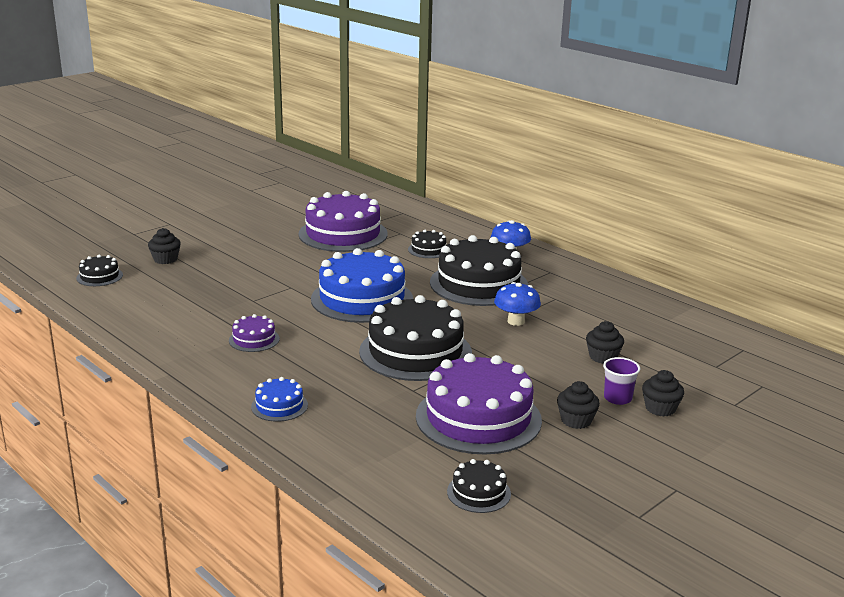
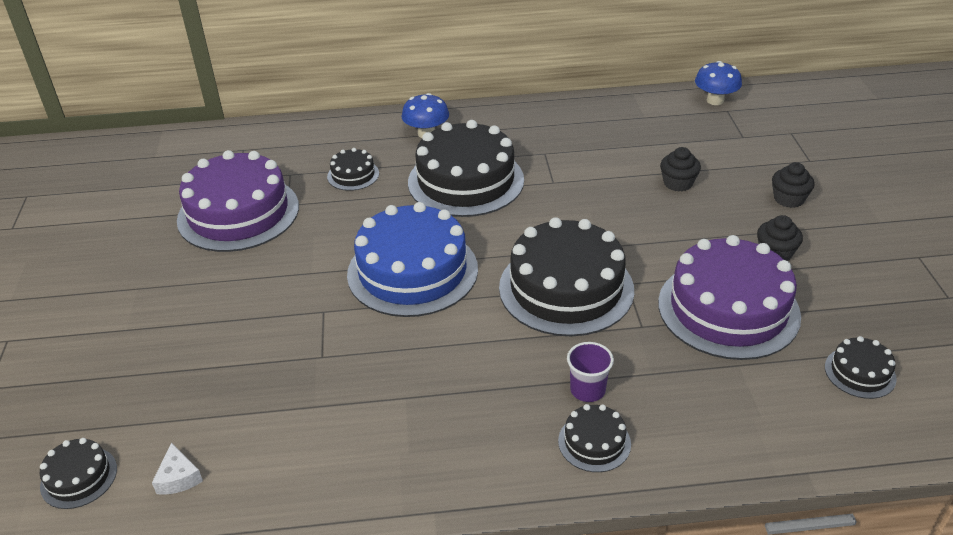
camera: 50 degrees left, 15 degrees up
black cupcake [148,228,181,264] -> none
purple cake [229,314,280,352] -> none
blue cake [251,377,308,422] -> black cake [558,404,631,472]
blue mushroom [494,282,541,326] -> blue mushroom moved to [695,61,742,105]
purple cup [603,357,640,405] -> purple cup moved to [567,342,614,402]
none -> white cheese [152,443,203,495]

